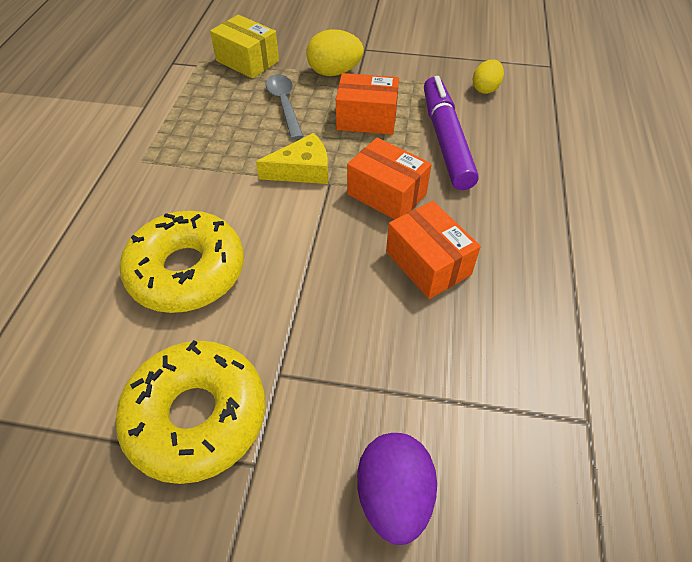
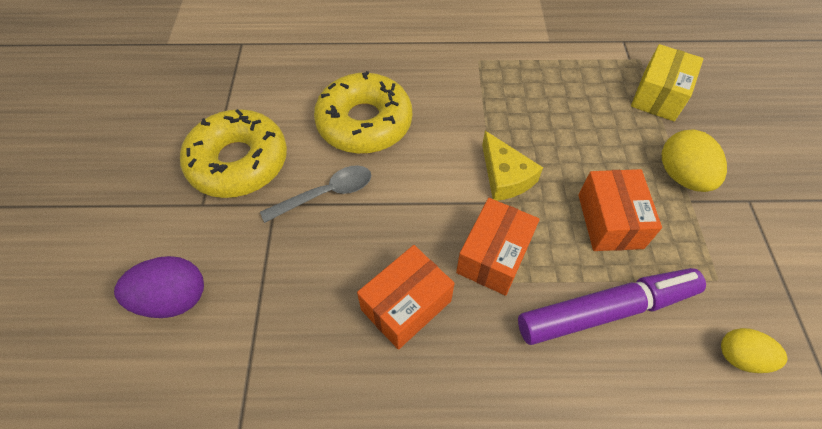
camera: 80 degrees right, 5 degrees up
grey spoon [265,74,304,140] -> grey spoon moved to [260,165,372,223]

